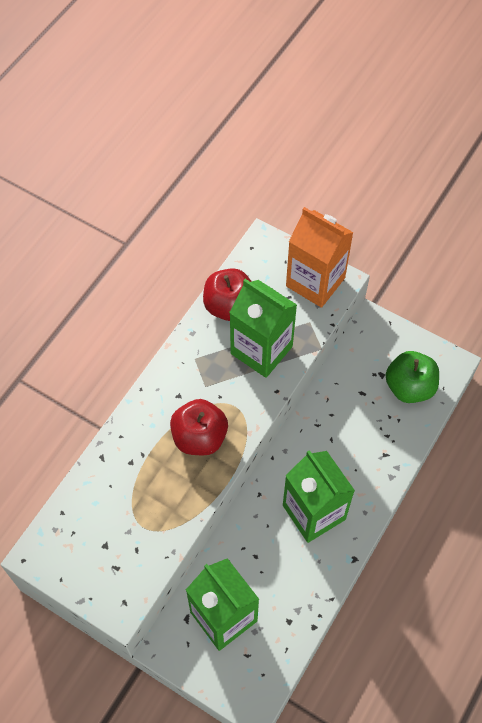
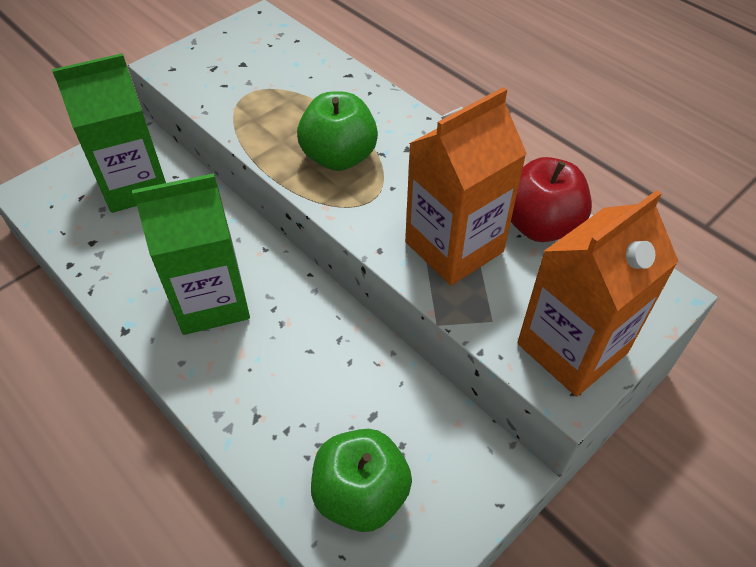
camera: 105 degrees right, 10 degrees down
red apple [170,399,228,455] -> green apple [297,92,378,171]
green carton [229,279,297,378] -> orange carton [405,87,527,285]

